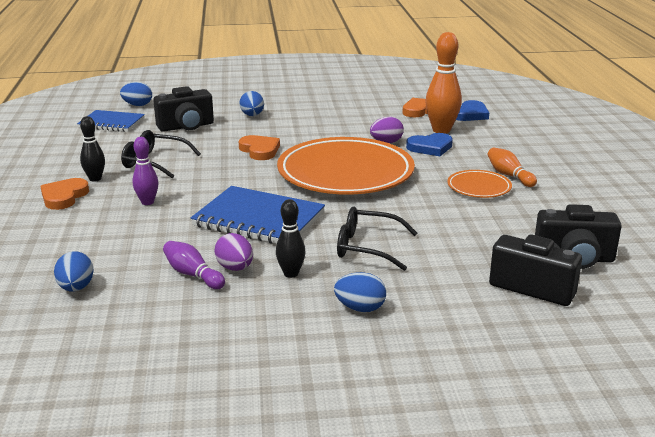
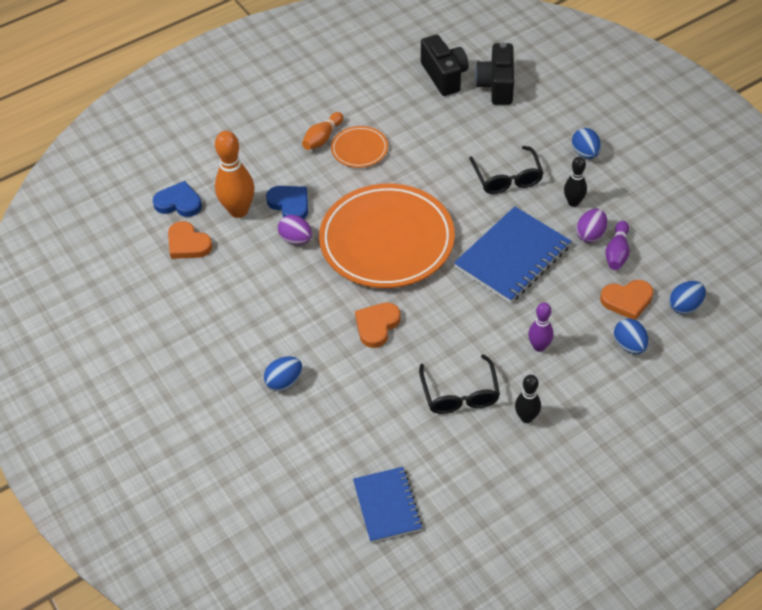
camera: 115 degrees left, 25 degrees up
orange heart [40,178,89,210] -> orange heart moved to [600,280,654,320]
blue egg [120,82,152,106] -> blue egg moved to [614,318,649,354]
black camera [153,86,214,132] -> none
blue notebook [191,186,325,244] -> blue notebook turned 45 degrees clockwise [454,206,571,303]

